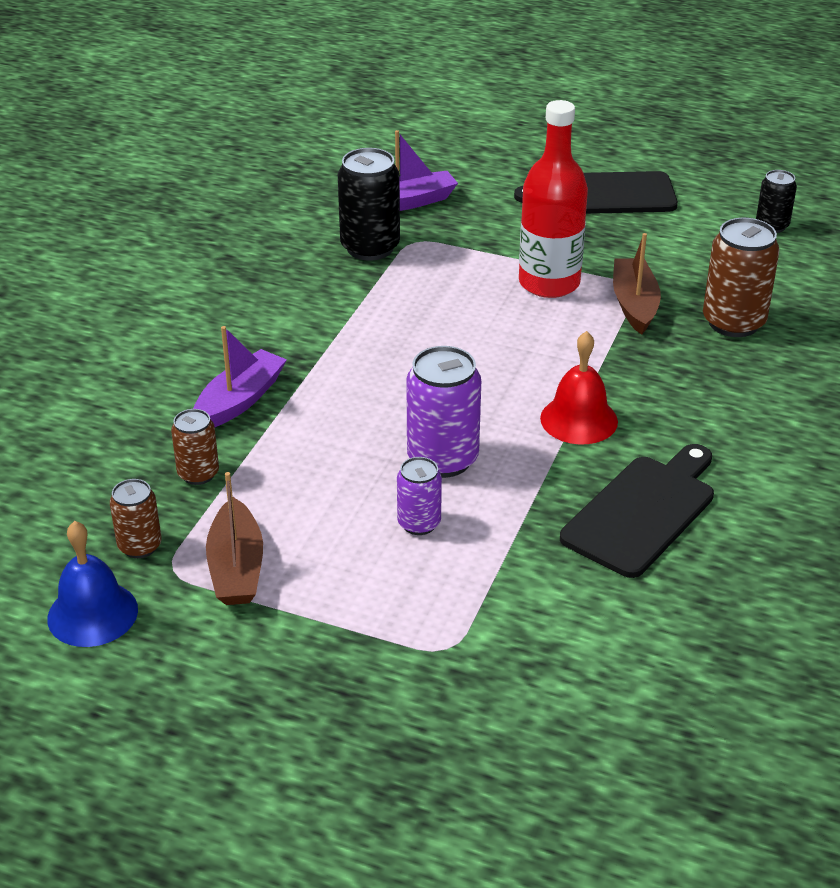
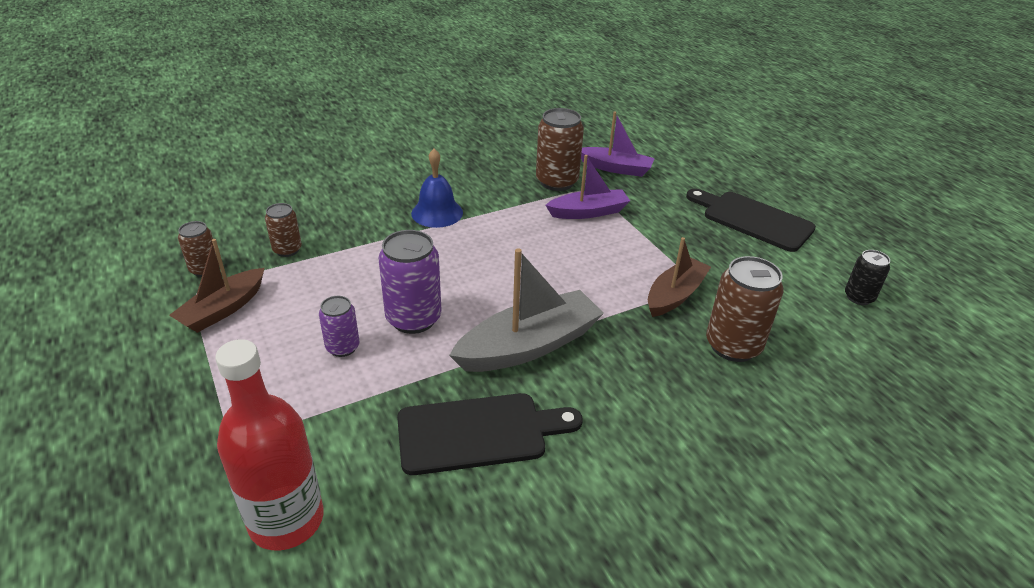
camera: 40 degrees right, 0 degrees up
blue bell [47,521,138,647] -> blue bell moved to [411,149,463,228]
purple boat [193,326,287,427] -> purple boat moved to [545,155,630,219]
black can [338,148,400,261] -> brown can [536,108,584,191]
red bottle [519,100,588,298] -> red bottle moved to [215,339,324,550]
red bell [540,331,618,444] -> grey boat [449,249,604,372]

